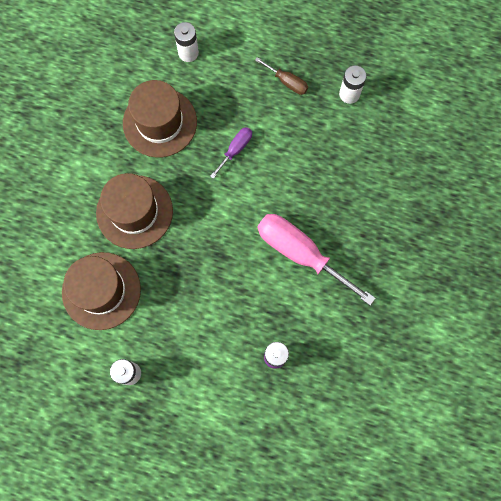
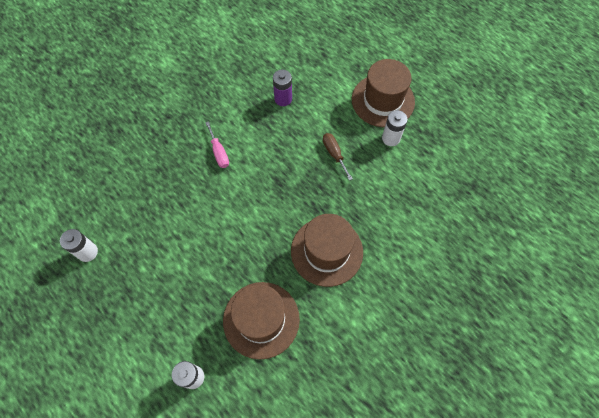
camera: 150 degrees left, 10 degrees down
brown hat [62,252,141,330] -> brown hat moved to [352,59,415,127]
purple screwdriver [210,127,252,179] -> none
brown screwdriver [255,57,308,95] -> brown screwdriver moved to [323,133,353,181]
pink screwdriver [258,214,375,305] -> pink screwdriver [205,121,229,168], size x0.48

